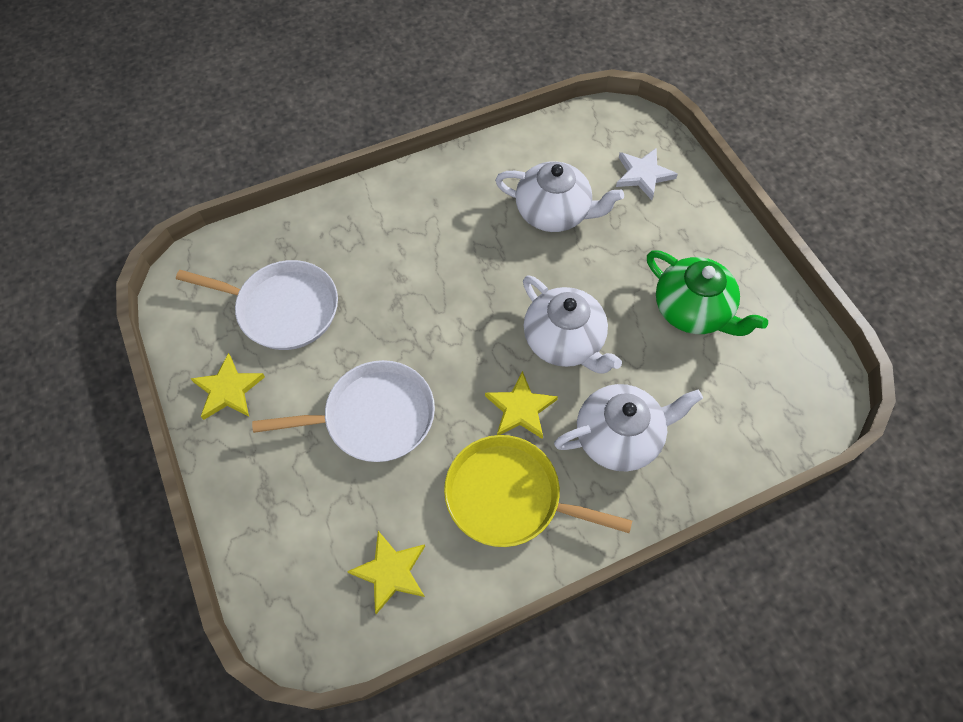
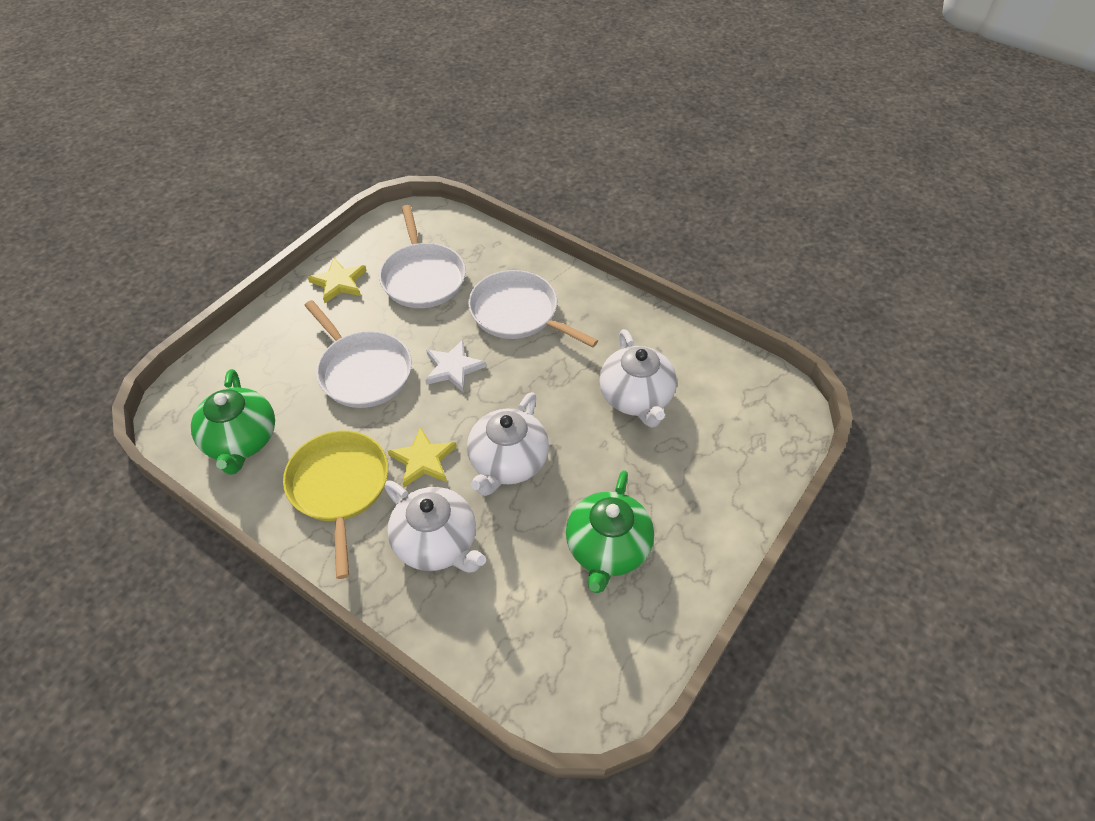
camera: 60 degrees right, 10 degrees down
yellow star [347,531,425,614] -> green teapot [191,369,275,475]
white star [616,148,678,200] -> white star moved to [425,340,486,393]
none -> white pan [468,270,598,347]

